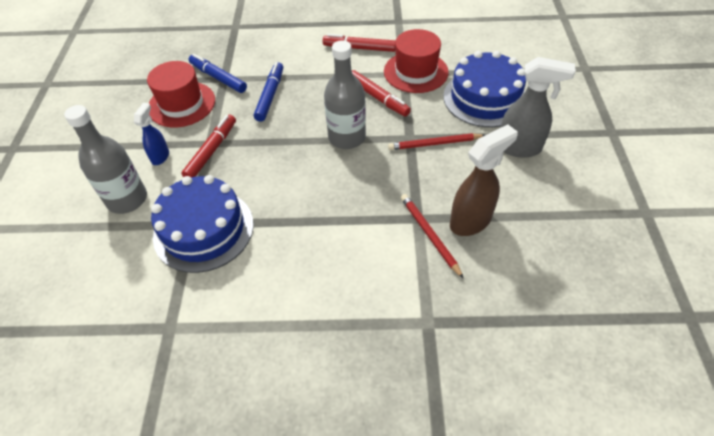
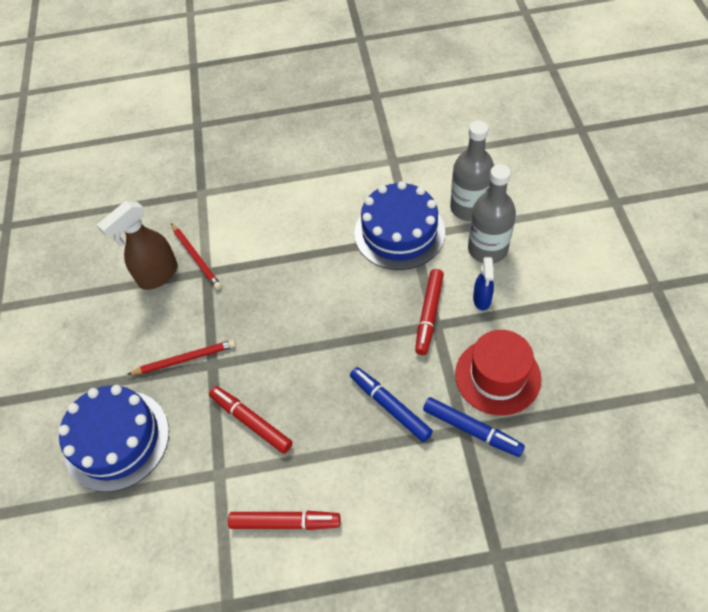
camera: 175 degrees right, 5 degrees up
blue marker [254,62,283,122] -> blue marker turned 135 degrees clockwise [350,367,433,442]
grey bottle [324,40,366,149] -> grey bottle moved to [450,121,494,221]
red hat [384,29,449,93] -> none
grey spray bottle [500,57,576,158] -> none

